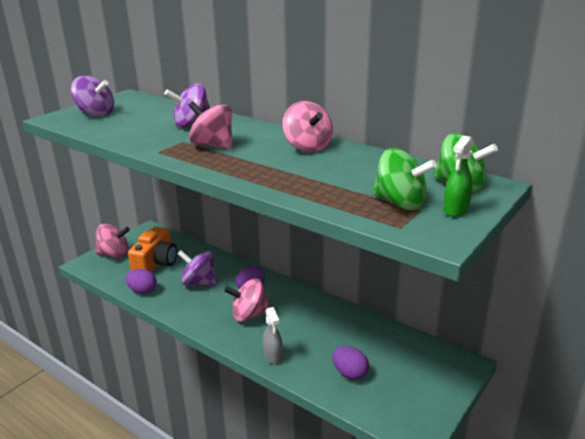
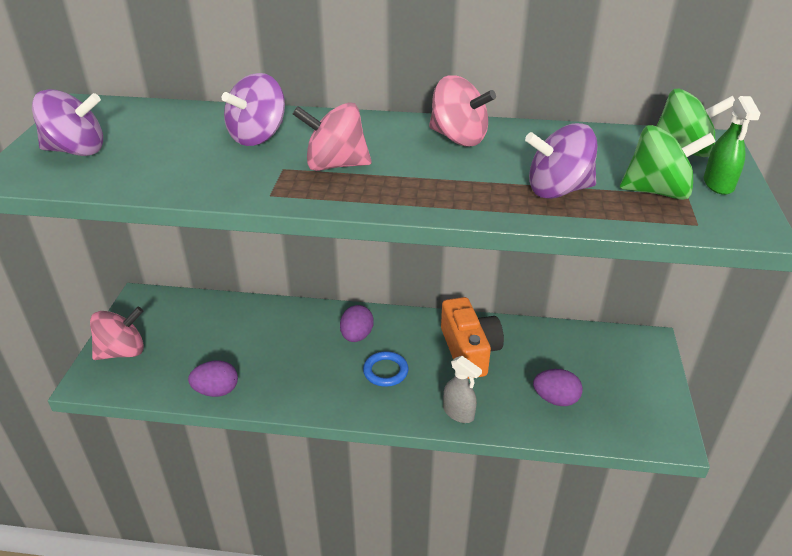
camera: 30 degrees left, 10 degrees up
orange camera [128,227,177,272] -> orange camera moved to [441,297,504,379]
purple spinning top [177,250,217,286] -> purple spinning top moved to [525,123,598,199]
pink spinning top [224,278,270,322] -> blue ring [363,351,409,387]

